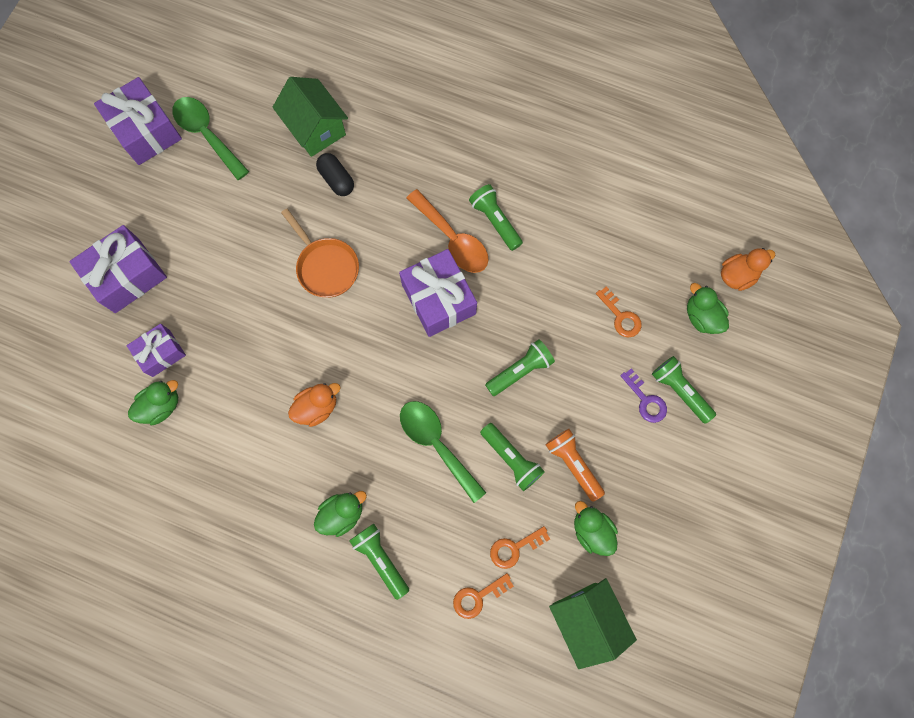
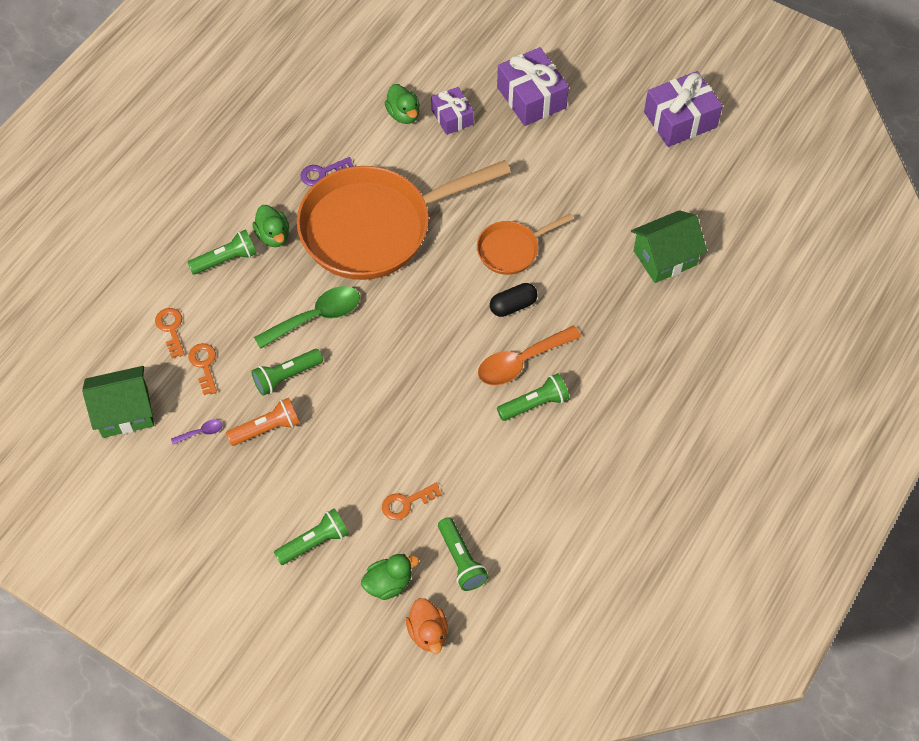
camera: 100 degrees right, 15 degrees down
green spoon [172,97,249,180] -> none
orange duck [288,383,341,427] -> orange pan [296,160,511,280]
black capsule [316,153,354,196] -> black capsule moved to [490,283,537,317]
purple gift [399,249,477,337] -> none
green flashlight [485,339,555,396] -> green flashlight moved to [438,517,489,591]
green duck [574,501,618,556] -> purple spoon [171,420,223,444]
purple key [620,368,667,423] -> purple key moved to [300,157,354,186]

